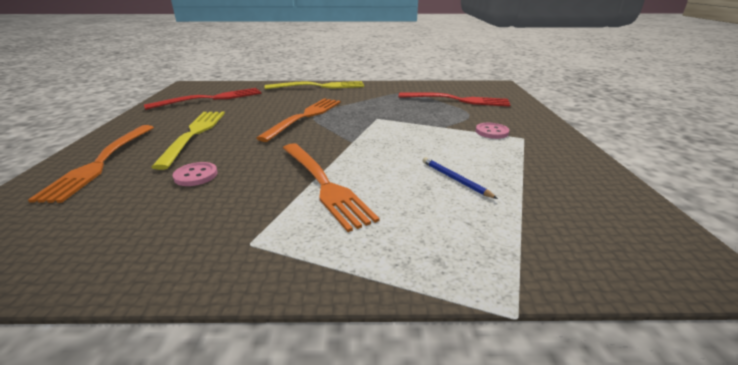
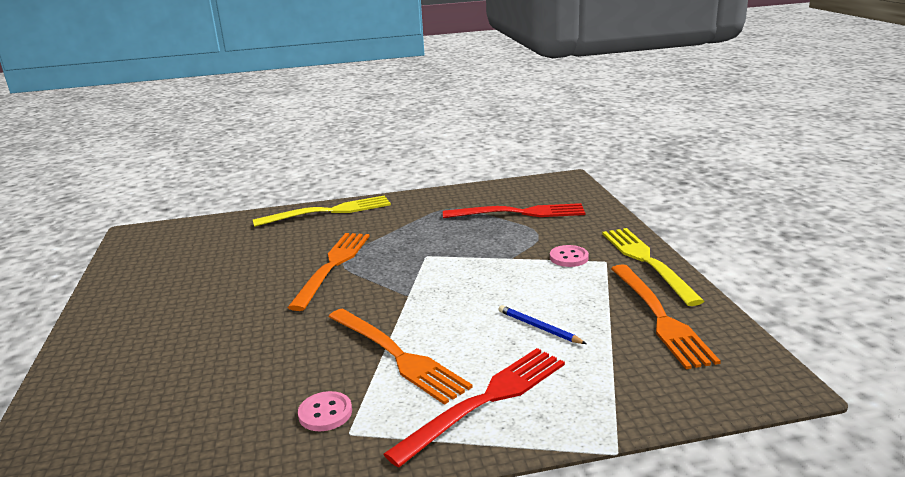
camera: 10 degrees left, 5 degrees down
orange fork [28,125,154,203] -> orange fork moved to [611,264,721,369]
red fork [144,88,261,110] -> red fork moved to [383,348,565,468]
yellow fork [151,112,225,170] -> yellow fork moved to [602,228,705,306]
pink button [173,162,218,186] -> pink button moved to [298,391,352,431]

